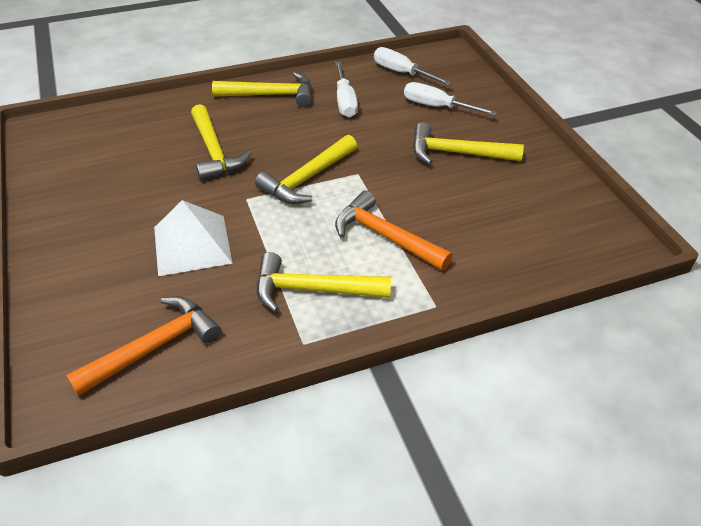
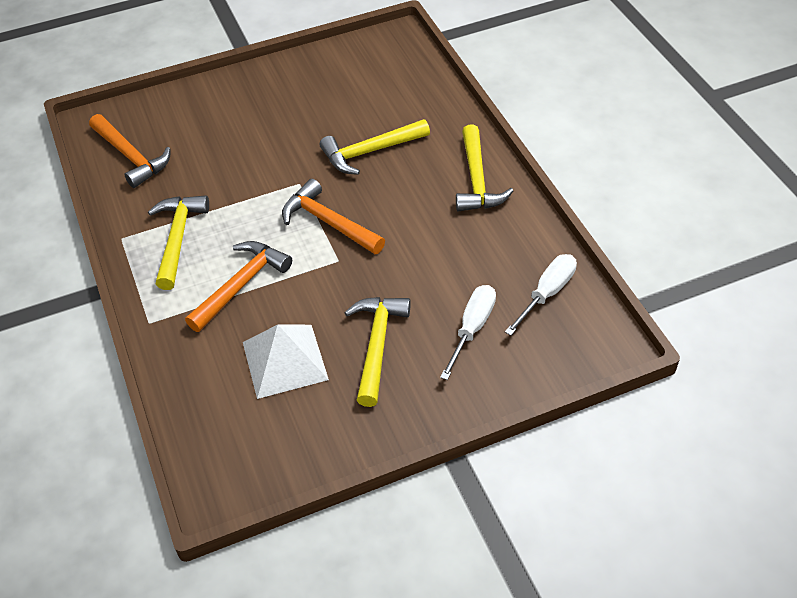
camera: 90 degrees right, 5 degrees up
white pyramid [154,200,232,276] -> white pyramid moved to [243,324,329,399]
yellow hammer [255,135,357,204] -> orange hammer [282,179,385,254]
white screwdriver [335,61,358,118] -> none

